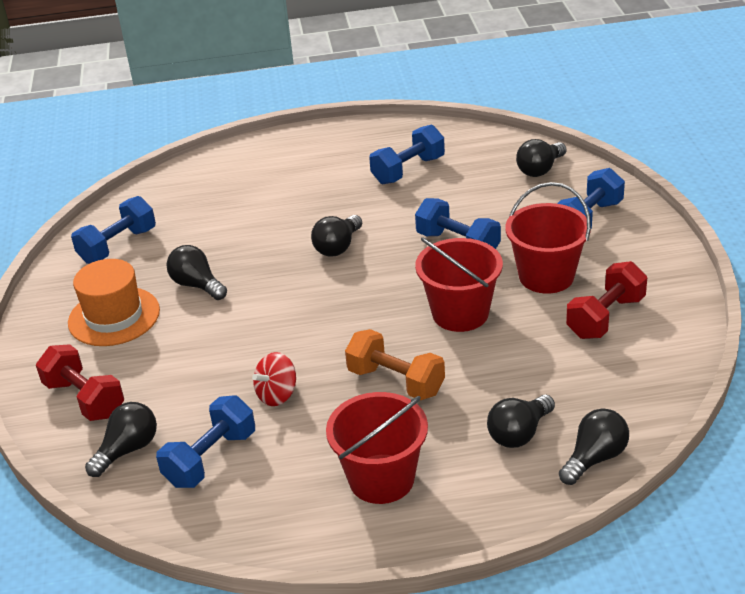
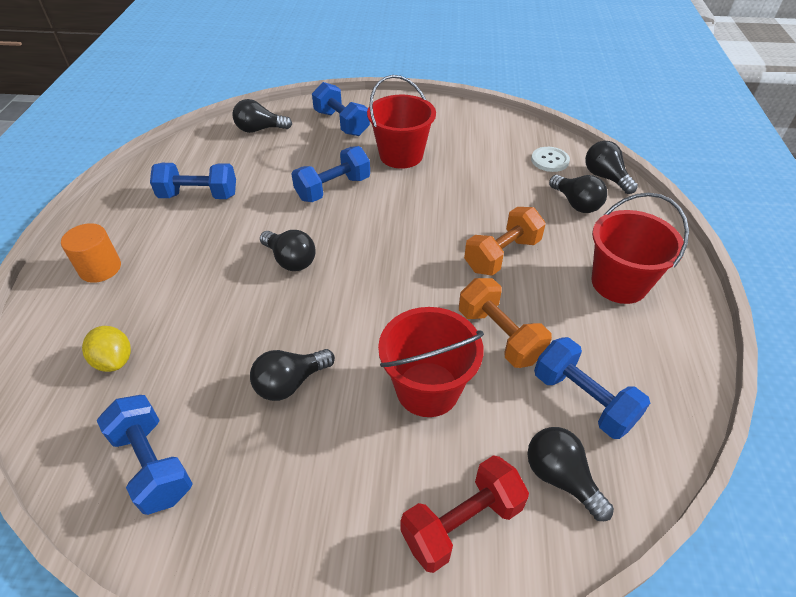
camera: 80 degrees left, 10 degrees up
orange hat [68,259,160,346] -> none
red spinning top [252,352,296,406] -> orange dumbbell [459,278,552,368]
blue dumbbell [369,124,445,184] -> blue dumbbell turned 60 degrees counterclockwise [150,163,236,199]
red bucket [415,237,503,332] -> red bucket moved to [378,307,484,417]
black light bulb [516,139,566,177] -> black light bulb turned 120 degrees clockwise [233,99,292,133]
red dumbbell [566,261,647,339] -> none
none -> orange cylinder [61,223,121,283]
none -> yellow lemon [82,326,131,372]
none -> white button [531,147,570,172]

